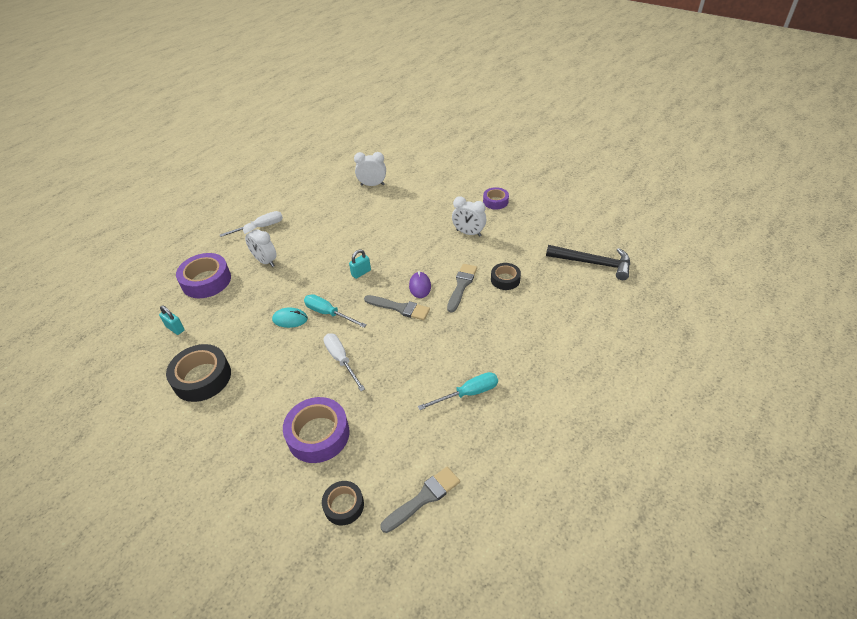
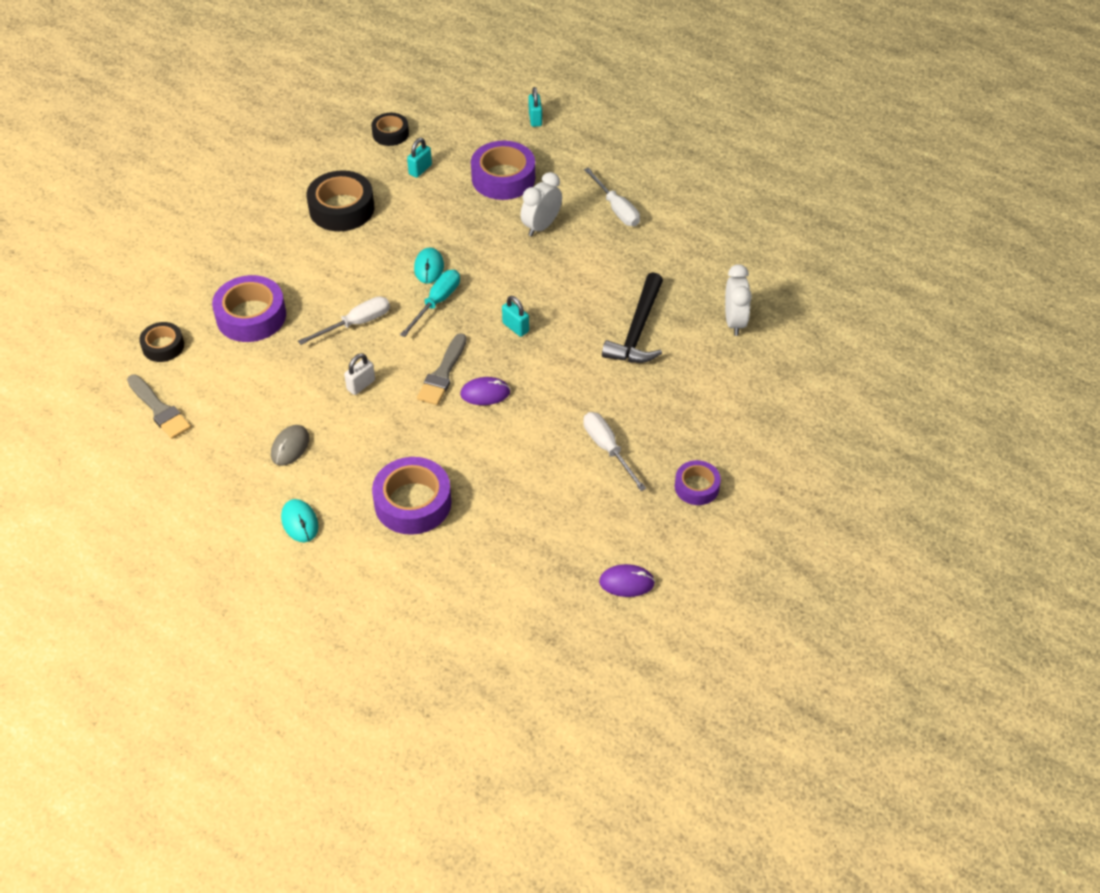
camera: 85 degrees right, 5 degrees up
turquoise screwdriver [418,372,498,410] -> grey mouse [271,425,309,466]
grey brush [447,264,477,313] -> none
white clock [452,196,486,237] -> white screwdriver [583,412,646,491]
black tape [491,263,521,290] -> black tape moved to [371,113,409,146]
black hammer [546,245,630,280] -> black hammer moved to [602,272,663,363]
none -> turquoise mouse [281,499,319,542]
none -> white padlock [344,353,375,395]
none -> purple tape [372,457,452,535]
none -> turquoise padlock [528,87,542,127]
none -> purple mouse [599,564,655,597]

